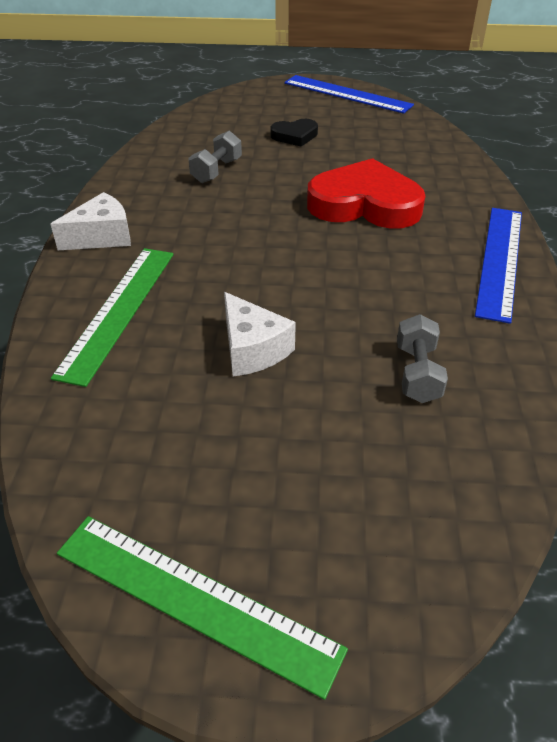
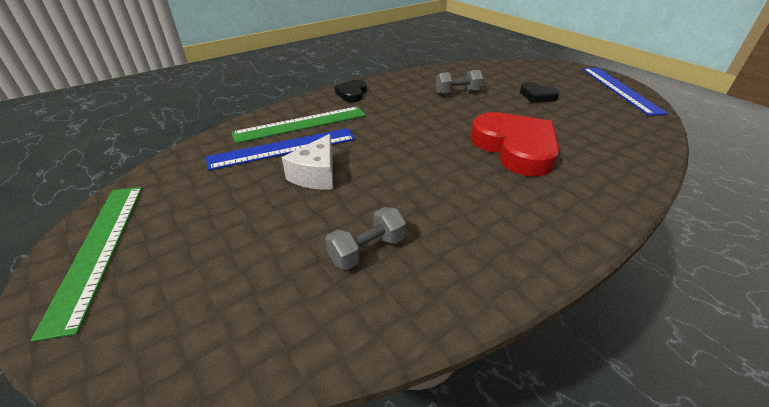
camera: 50 degrees right, 5 degrees down
white cheese [51,192,131,250] -> black heart [335,80,367,102]
blue ruler [475,208,522,324] -> blue ruler moved to [206,128,355,171]

